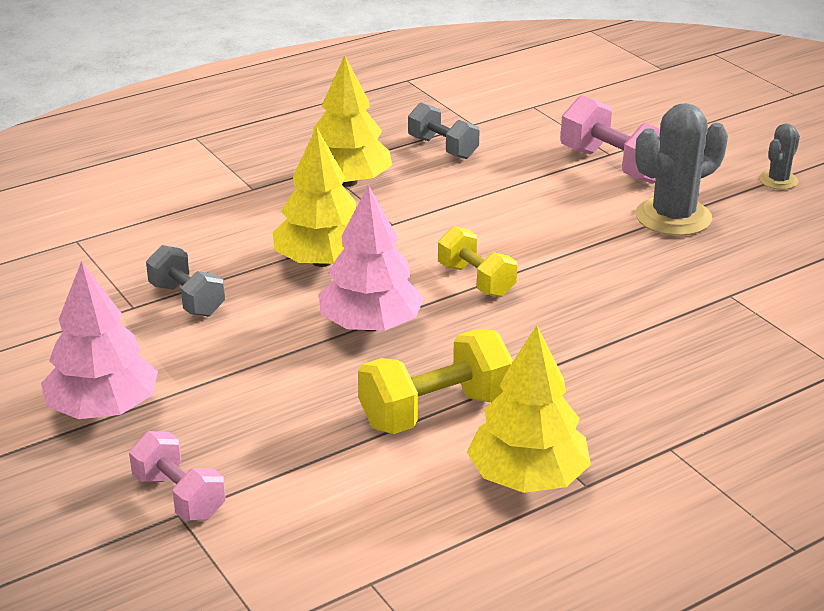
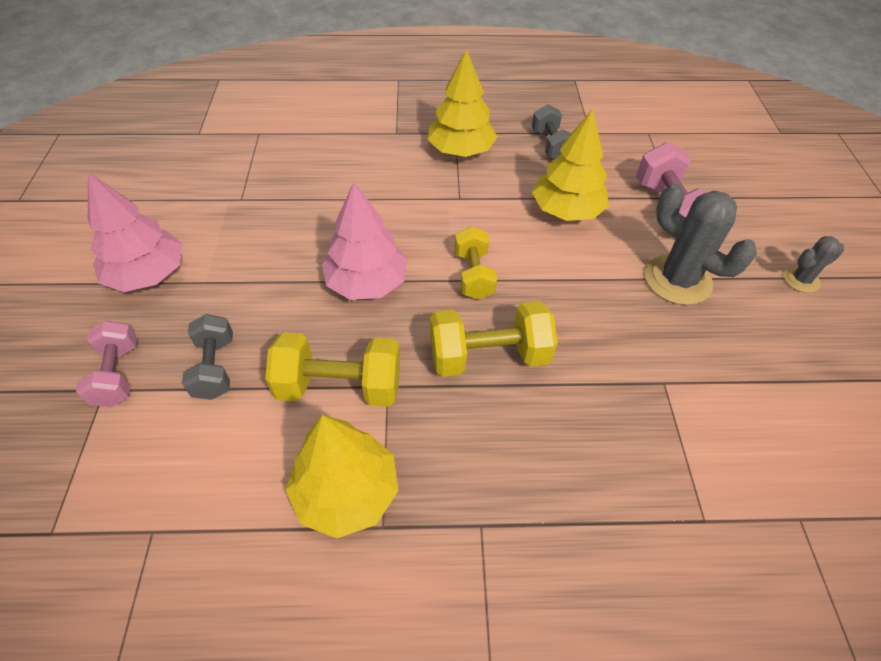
camera: 30 degrees right, 20 degrees up
grey dumbbell [146,245,225,317] -> grey dumbbell moved to [182,314,233,400]
yellow tree [273,127,356,267] -> yellow tree moved to [532,109,609,221]
grey cactus [635,103,728,236] -> grey cactus turned 45 degrees clockwise [645,184,757,305]
none -> yellow dumbbell [430,301,558,377]

